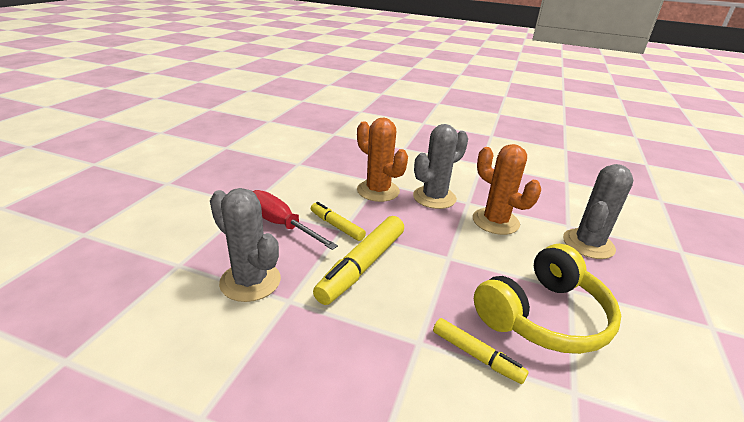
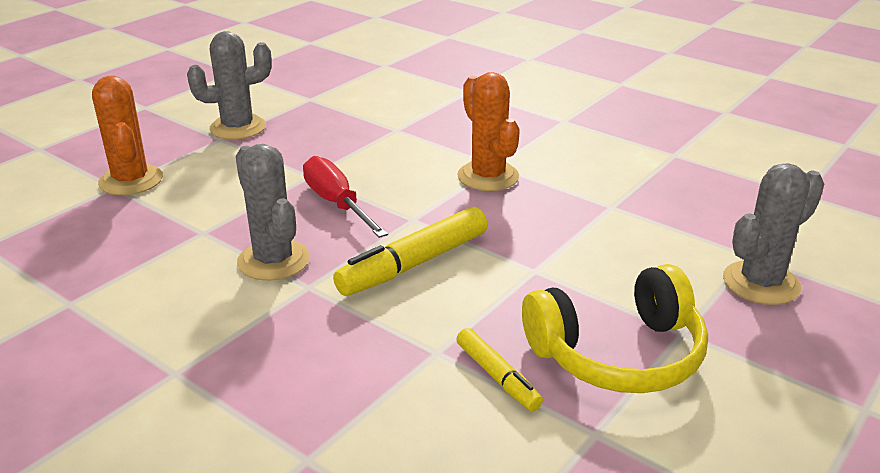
camera: 20 degrees right, 0 degrees up
yellow marker [311,202,366,241] -> none
grey cactus [413,124,468,209] -> grey cactus moved to [187,31,272,140]
orange cactus [473,144,541,235] -> orange cactus moved to [92,76,163,195]

